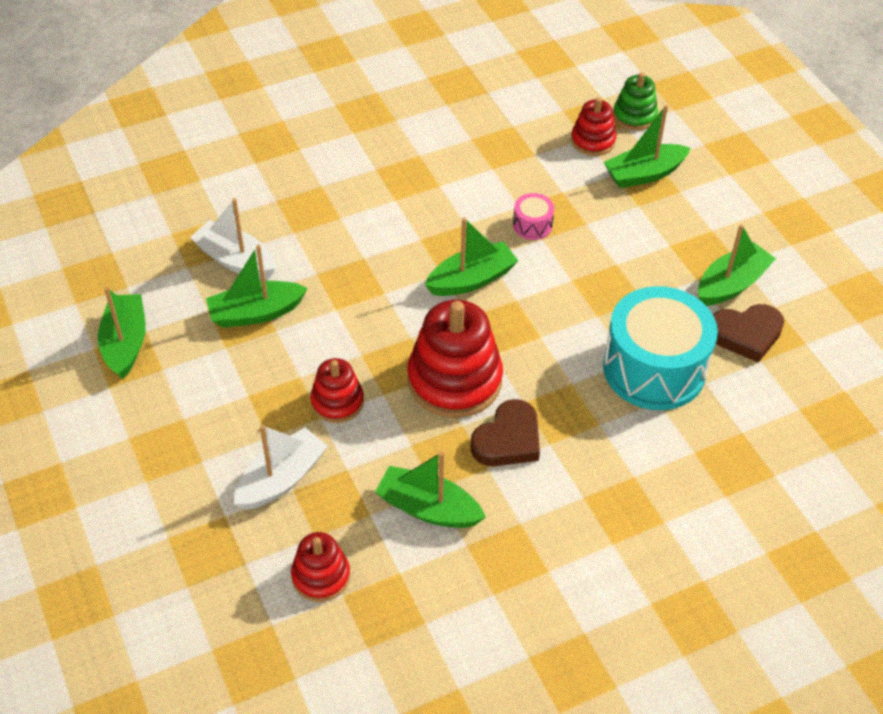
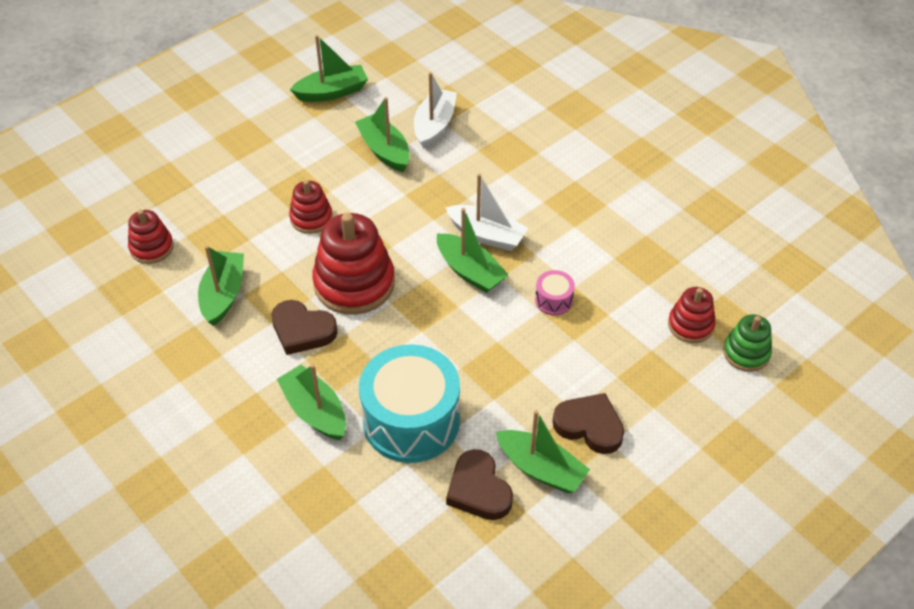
camera: 75 degrees right, 0 degrees up
white boat [234,425,328,510] -> white boat moved to [445,173,528,251]
green boat [604,105,691,188] -> green boat moved to [277,364,346,440]
none -> brown heart [552,393,624,454]

